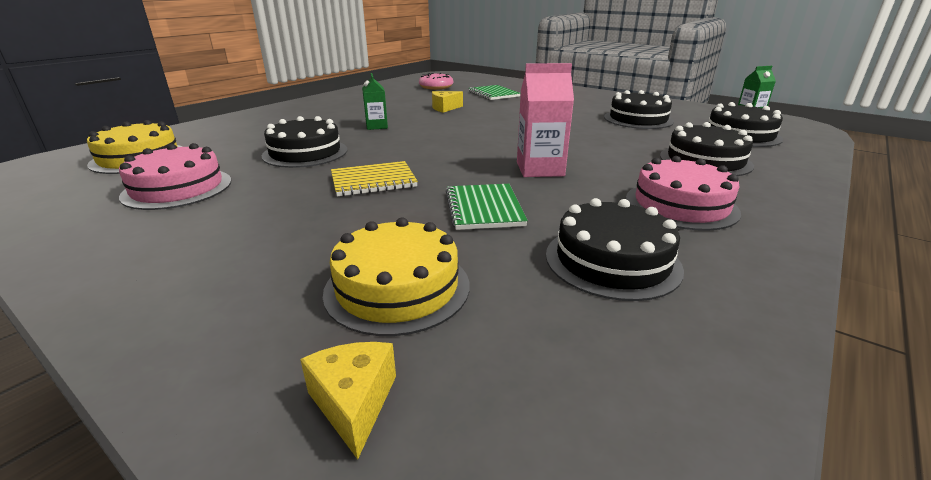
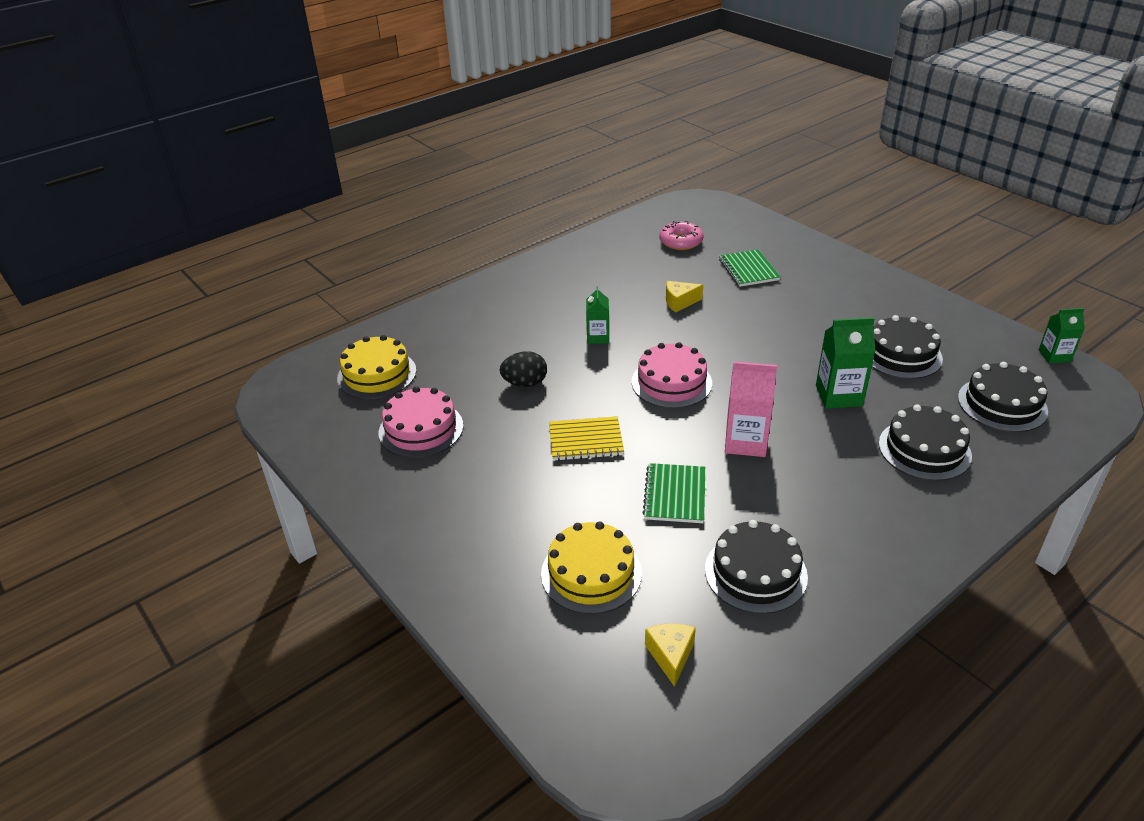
camera: 15 degrees right, 10 degrees up
black cake [262,116,347,168] -> black egg [500,351,547,387]
yellow cheese [300,342,396,459] -> yellow cheese moved to [645,623,696,687]
pink cake [626,156,741,231] -> pink cake moved to [632,342,712,408]
none -> green carton [816,317,876,409]

